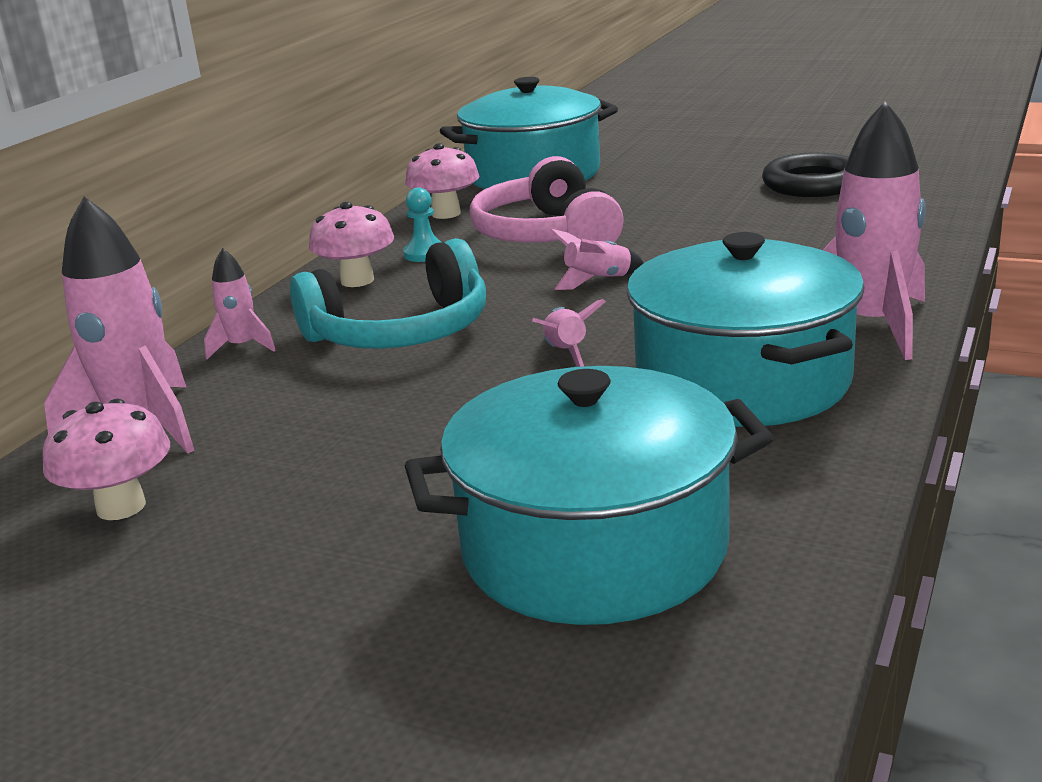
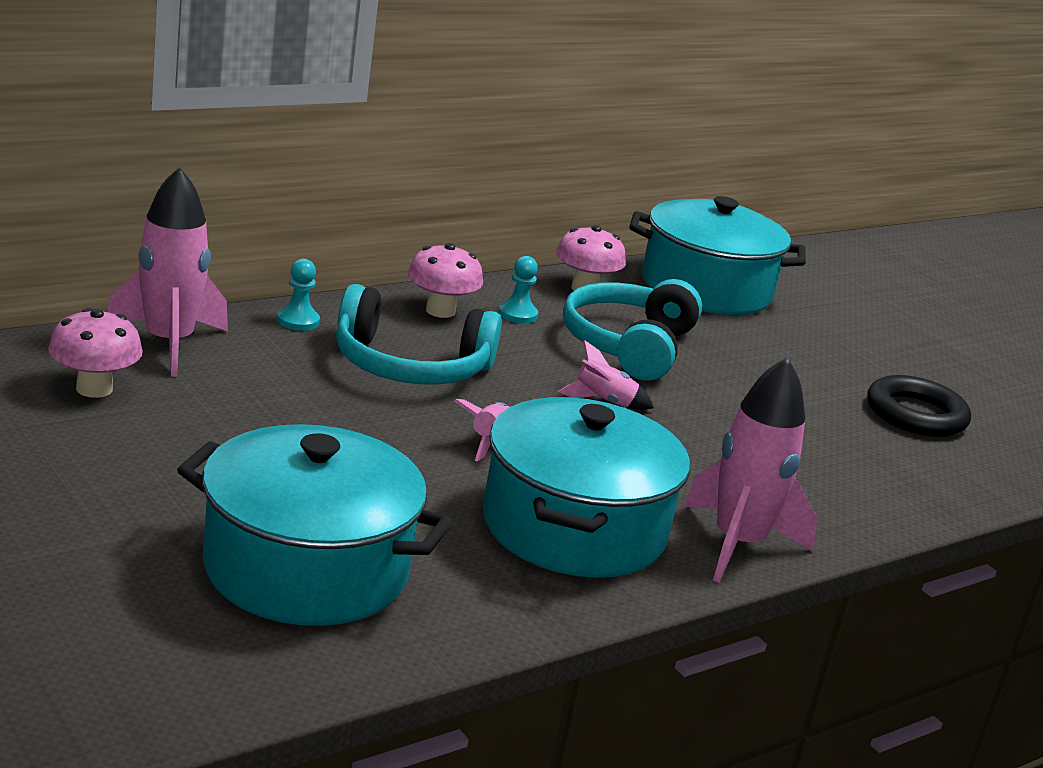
camera: 25 degrees right, 0 degrees up
pink rocket [204,248,276,359] -> turquoise pawn [277,259,320,331]
pink headphones [470,156,624,242] -> turquoise headphones [563,279,702,381]

